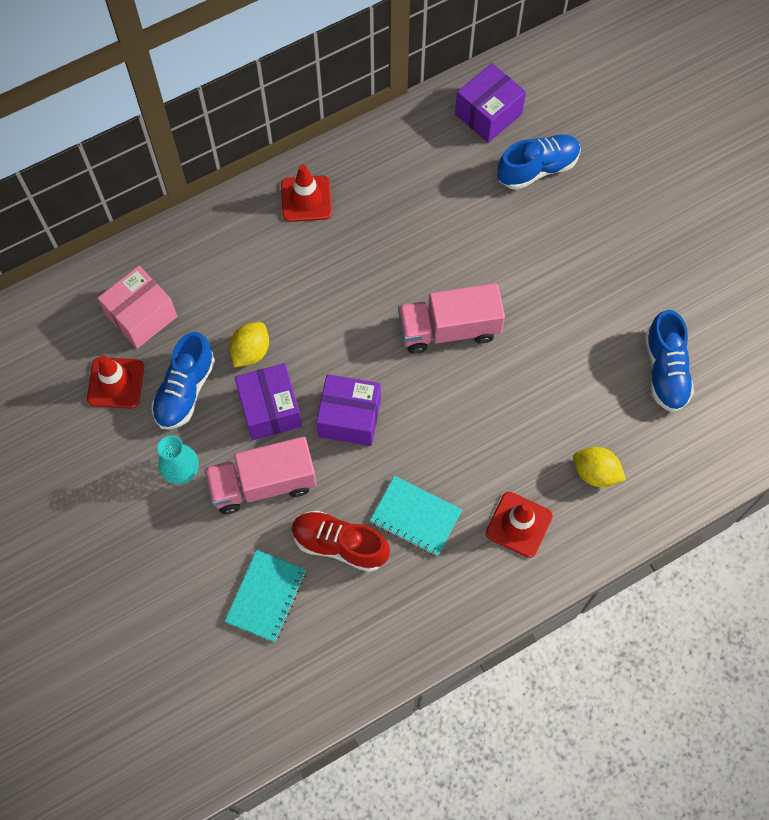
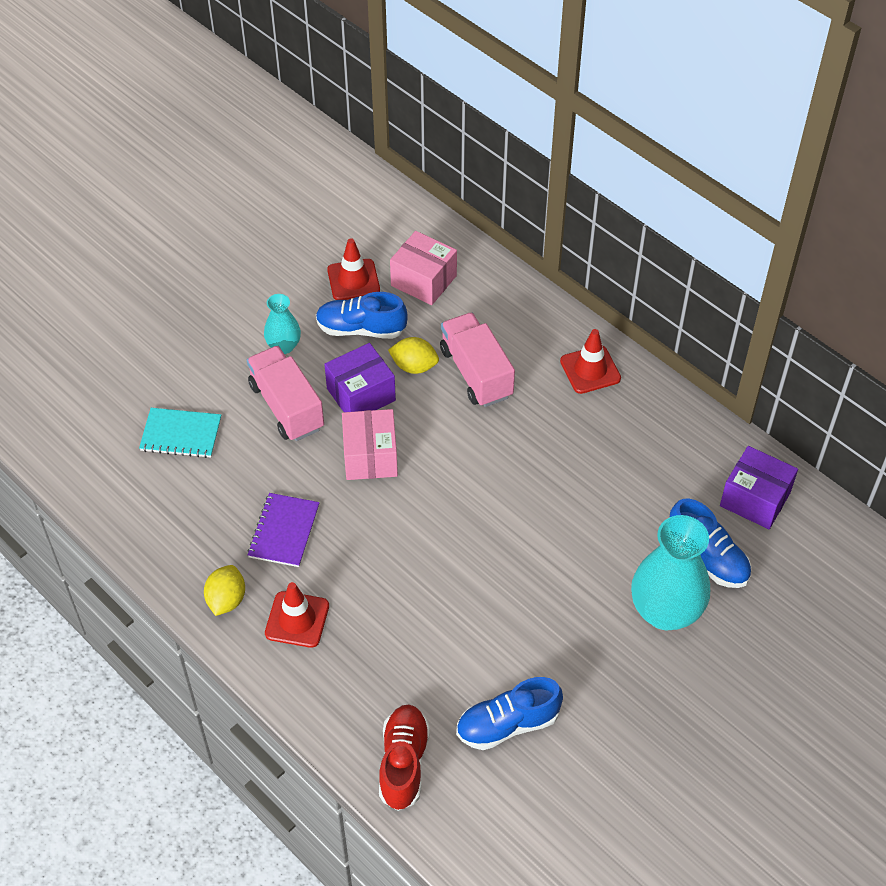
camera: 75 degrees right, 15 degrees down
red shoe [291,511,390,572] -> red shoe moved to [379,704,430,811]
purple box [316,374,381,446] -> pink box [342,409,398,480]
turquoise notebook [370,476,462,556] -> purple notebook [247,493,320,567]
pink truck [398,283,505,354] -> pink truck moved to [440,312,515,407]
yellow lemon [573,447,626,487] -> yellow lemon moved to [204,565,245,616]
none -> turquoise vase [631,515,710,630]

